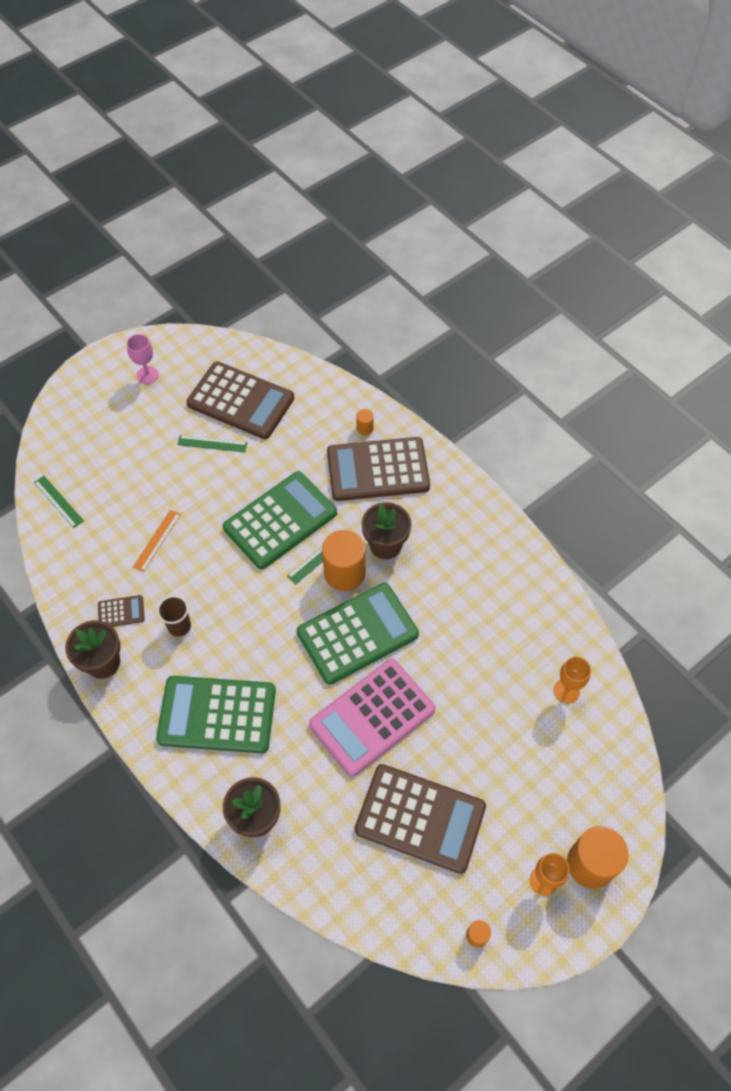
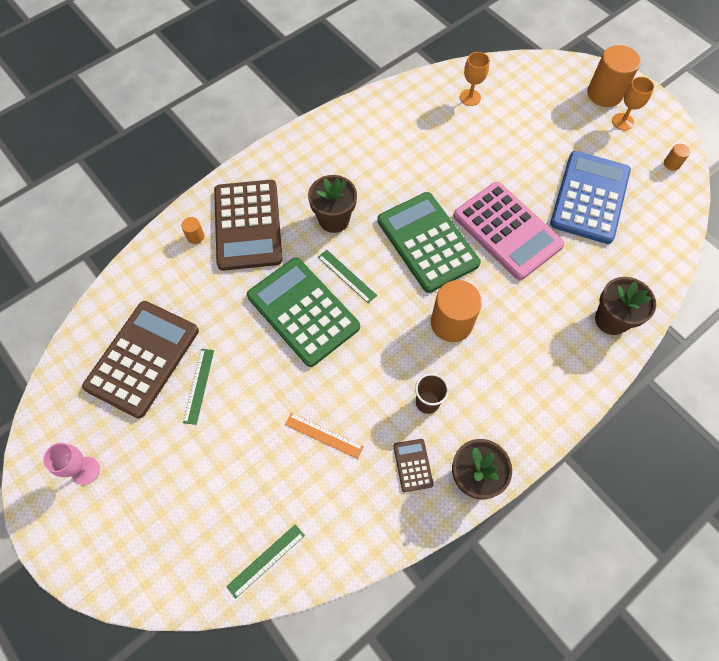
camera: 90 degrees left, 5 degrees up
green calculator [156,676,276,753] -> none
orange cylinder [322,530,366,591] -> orange cylinder moved to [431,280,482,342]
brown calculator [355,764,486,874] -> blue calculator [550,151,631,244]

